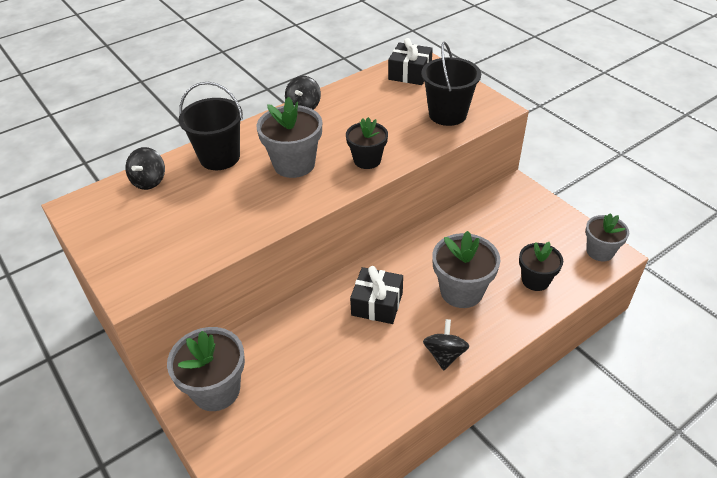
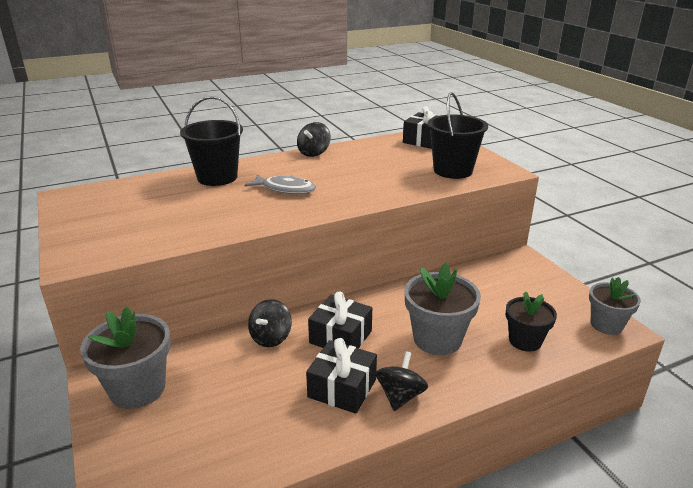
camera: 10 degrees right, 15 degrees down
black spinning top [125,147,165,190] -> black spinning top moved to [248,299,292,347]
grey flower pot [256,97,322,178] -> grey fish [244,174,316,194]
black flower pot [346,117,388,169] -> none
none -> black gift [306,338,377,414]

